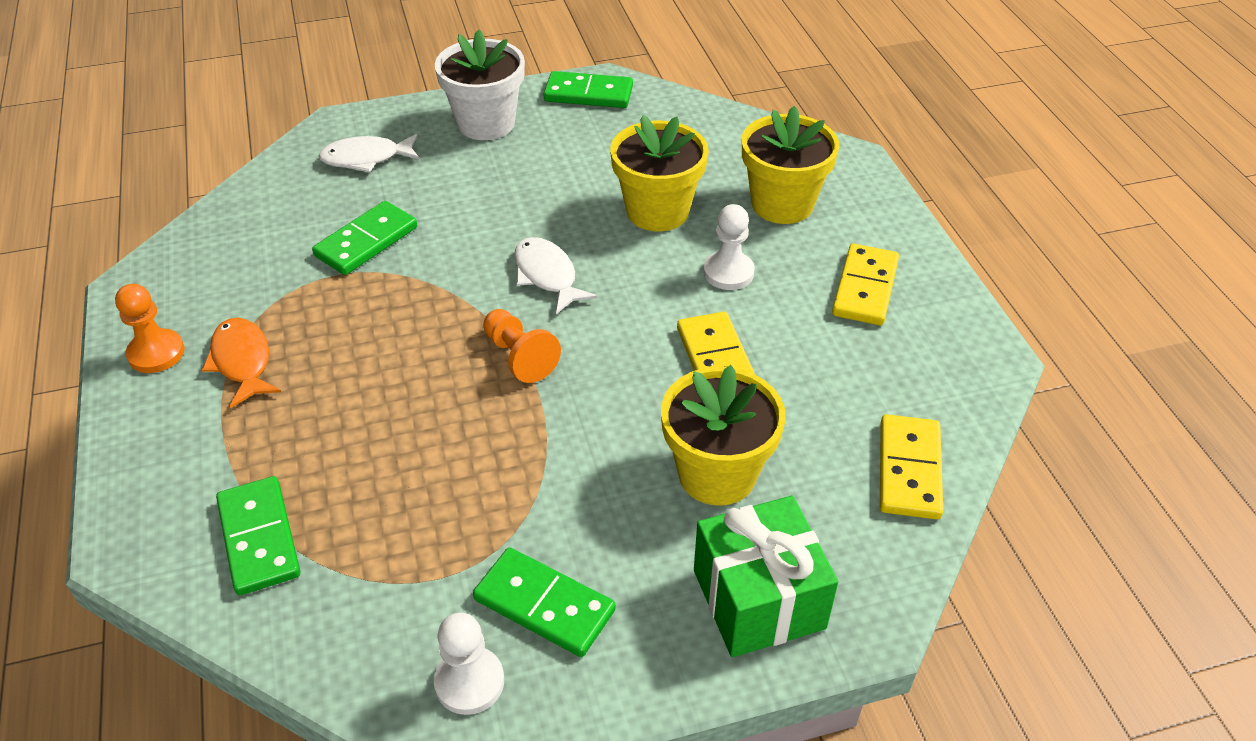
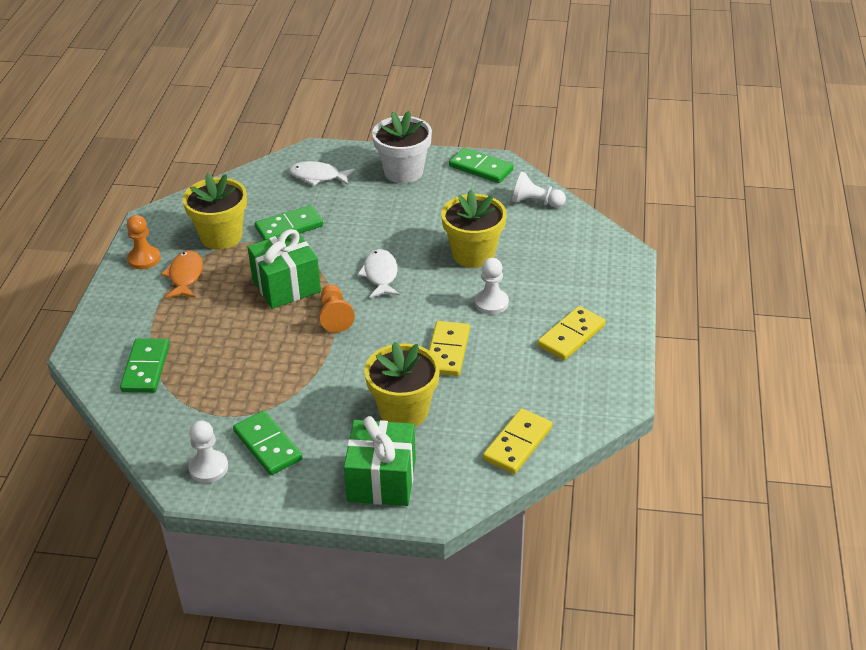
camera: 25 degrees right, 5 degrees down
yellow flower pot [742,106,840,224] -> yellow flower pot moved to [183,173,247,250]
none -> green gift [247,229,321,309]
none -> white pawn [512,172,566,208]

